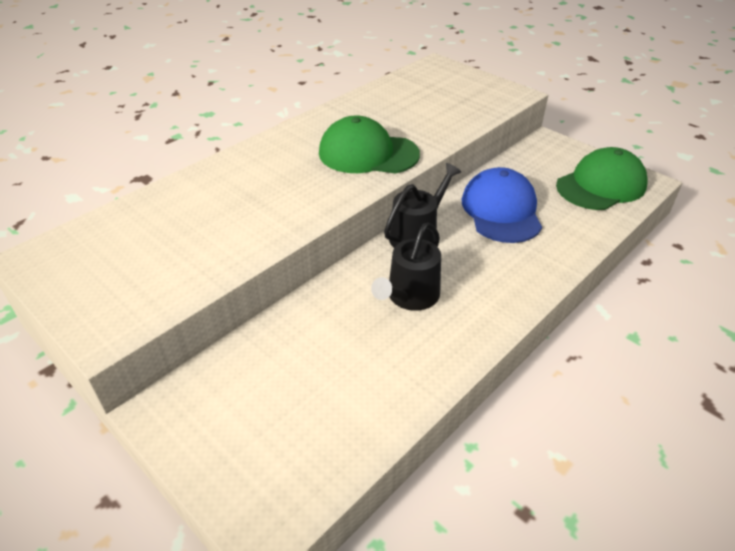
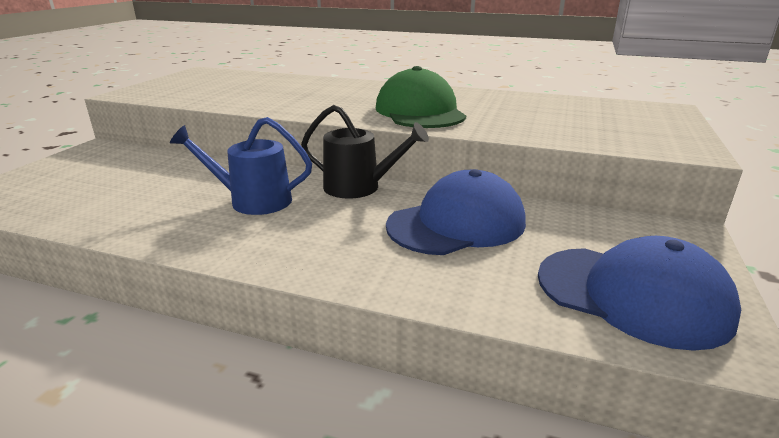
camera: 65 degrees right, 15 degrees down
black watering can [371,223,441,311] -> blue watering can [170,117,312,215]
green cap [556,147,648,210] -> blue cap [538,236,741,351]

